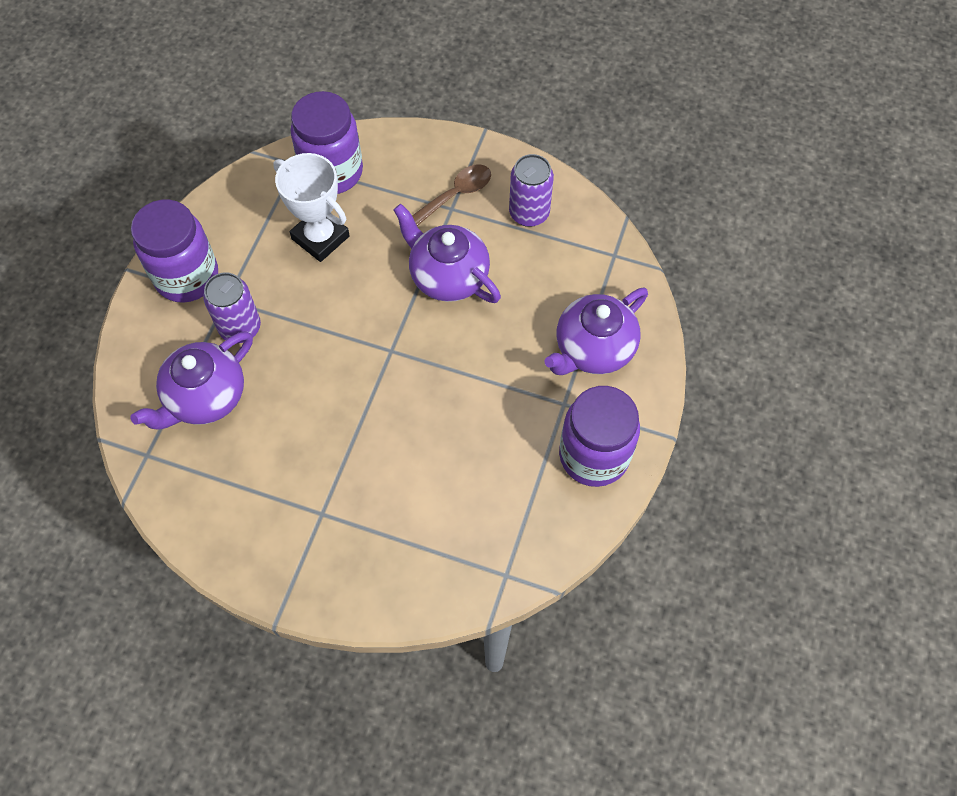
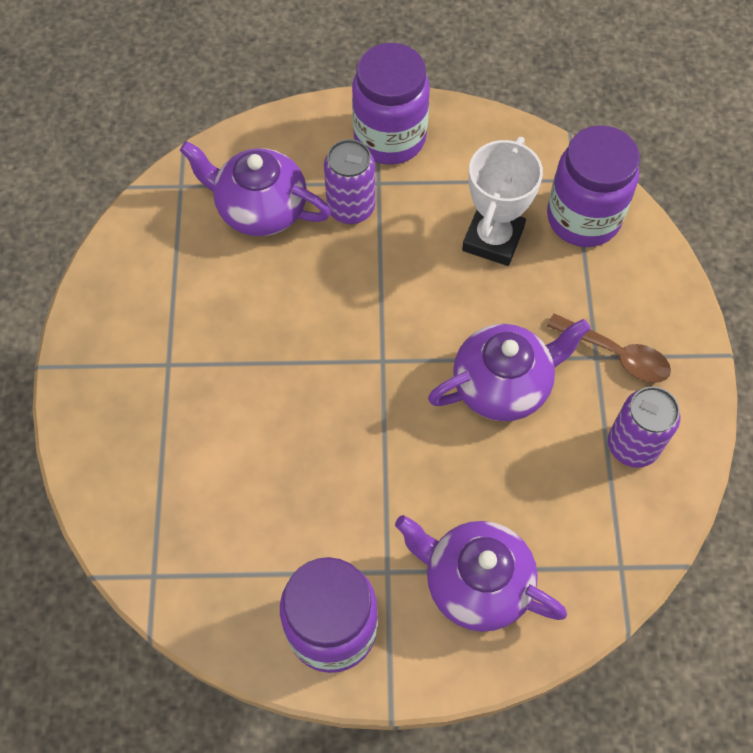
camera: 70 degrees right, 0 degrees up
purple teapot [393,204,501,303] -> purple teapot turned 45 degrees clockwise [428,319,591,421]

